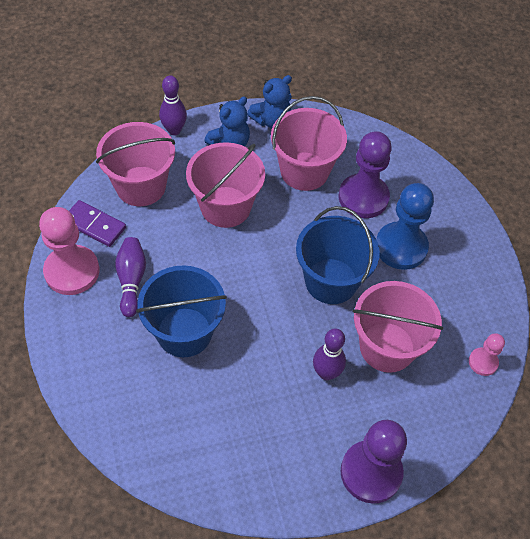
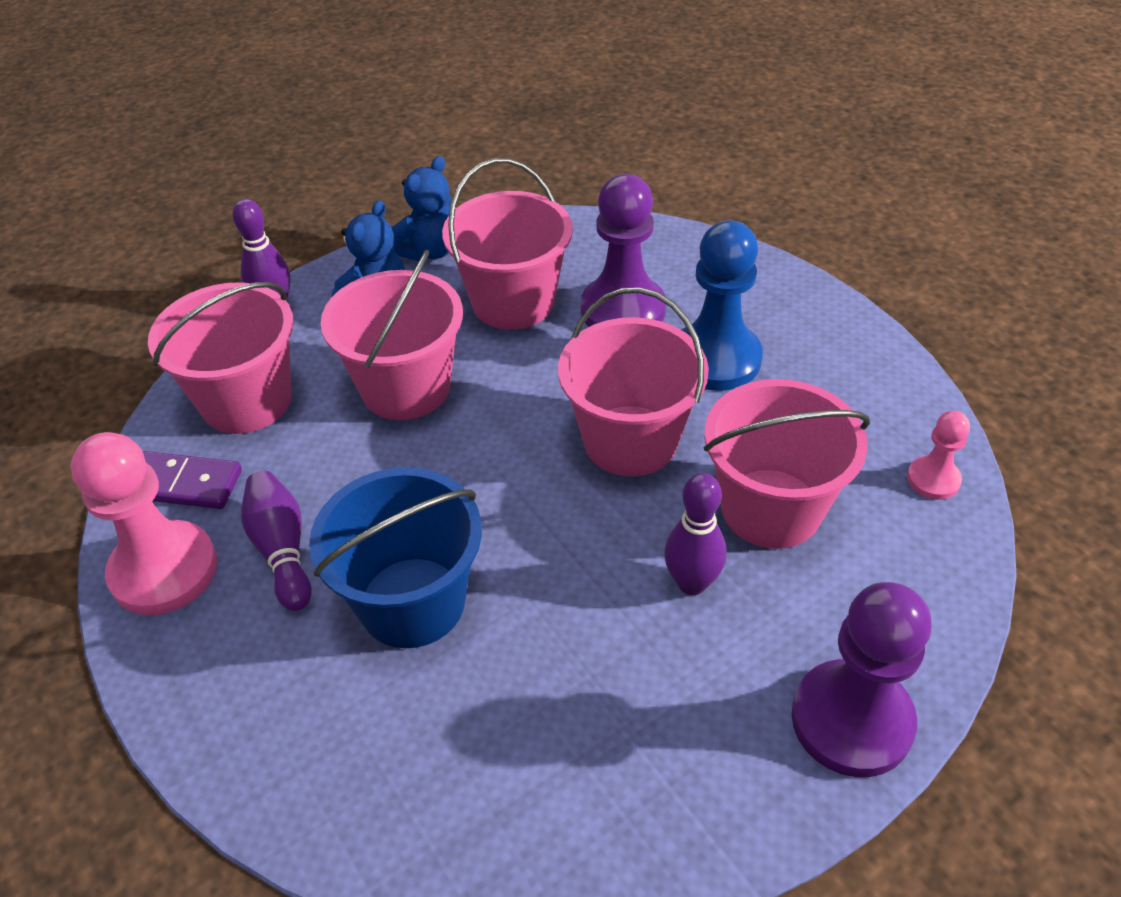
camera: 15 degrees left, 10 degrees down
blue bucket [296,206,380,304] -> pink bucket [558,287,709,477]

